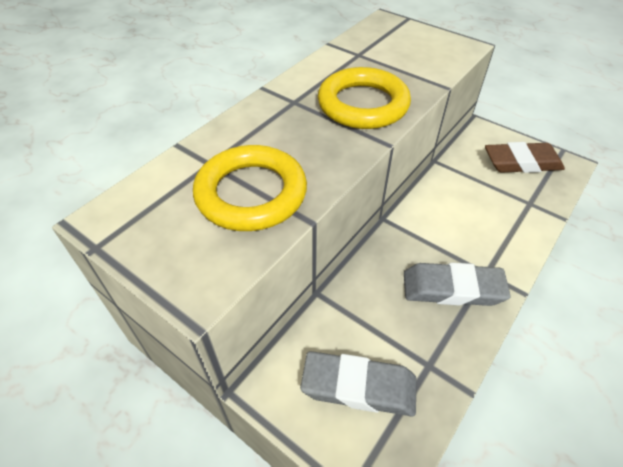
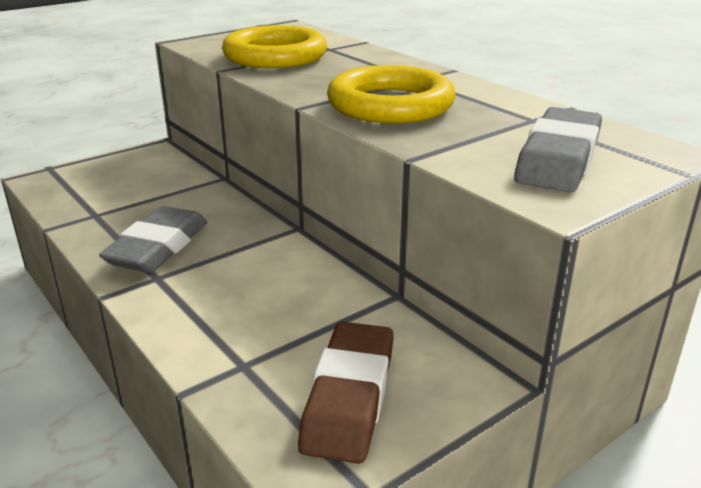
camera: 105 degrees right, 20 degrees down
grey eraser [300,351,417,416] -> grey eraser moved to [514,107,602,193]

